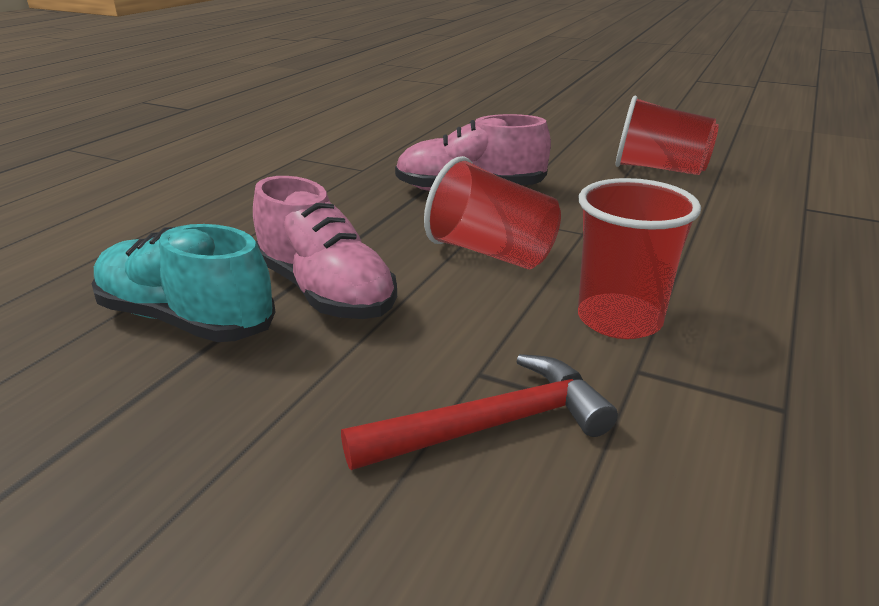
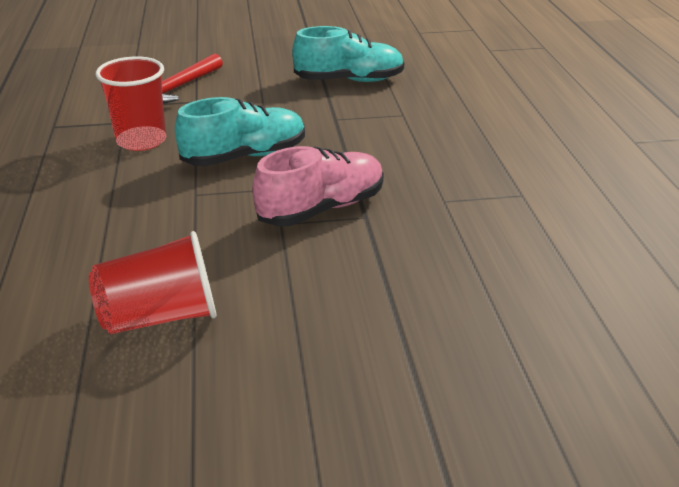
camera: 145 degrees right, 5 degrees up
pink shoe [253,176,397,319] -> none
red cup [424,156,561,269] -> turquoise shoe [175,97,305,166]

